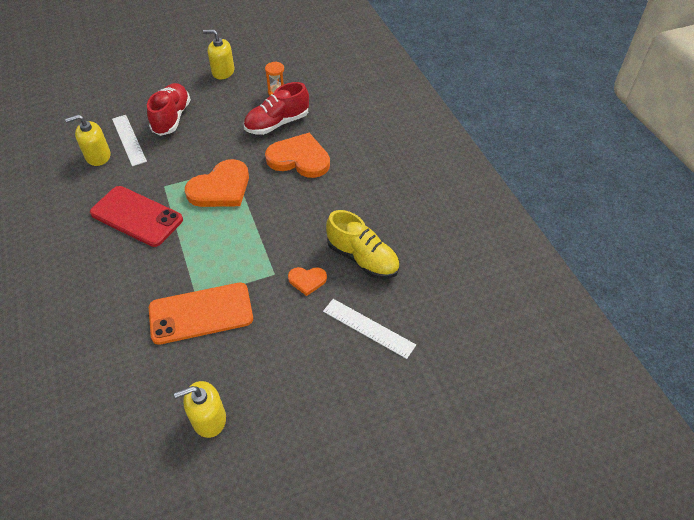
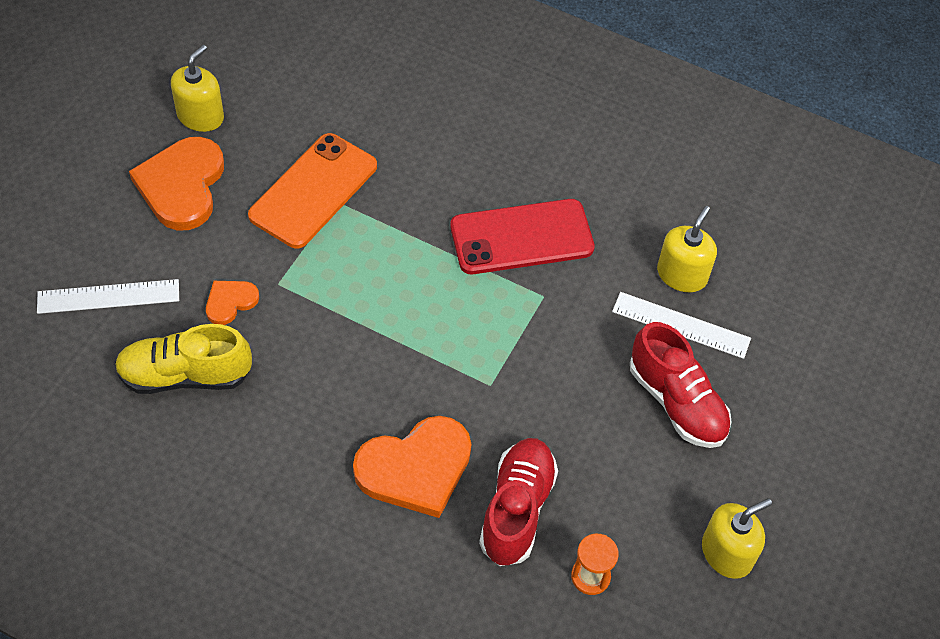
camera: 135 degrees right, 5 degrees up
orange heart [185,159,249,207] -> orange heart moved to [129,137,224,231]

